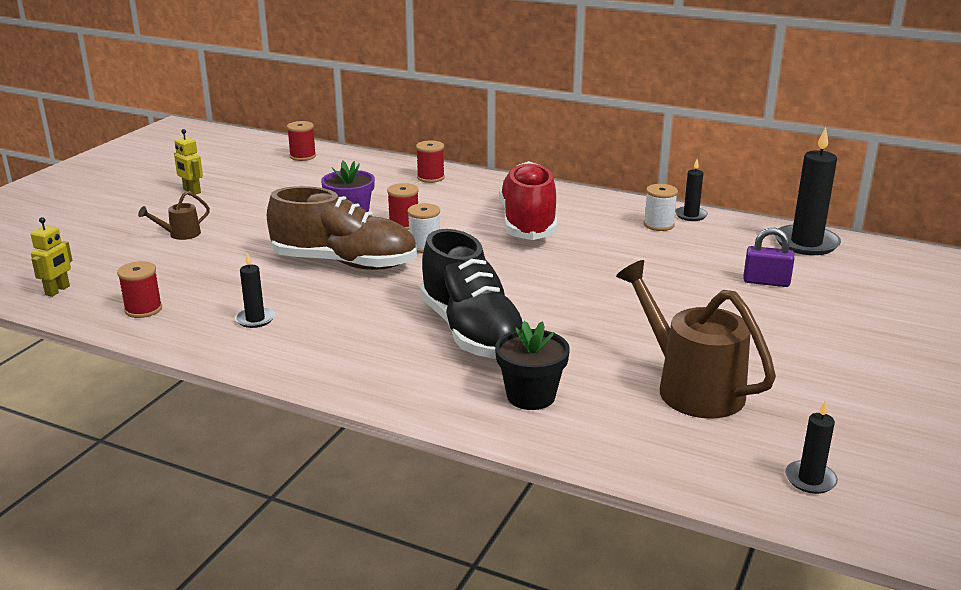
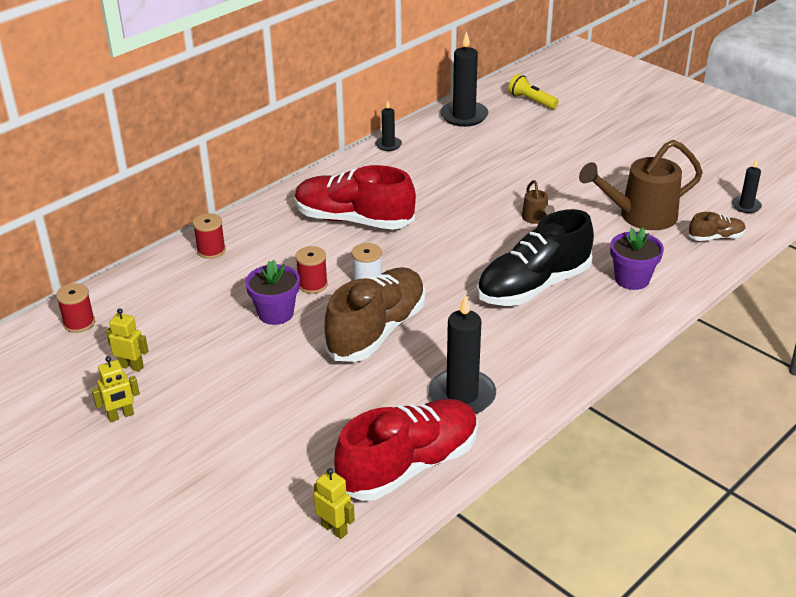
camera: 70 degrees left, 10 degrees up
red spool [117,261,162,318] -> red shoe [334,399,478,501]
brown watering can [138,191,210,240] -> brown watering can moved to [522,180,555,224]
black candle [235,252,275,328] -> black candle [429,294,496,414], size x1.88
black shoe [419,229,523,359] -> black shoe turned 150 degrees clockwise [477,209,594,306]
black flower pot [495,321,570,410] -> purple flower pot [610,228,664,290]
white spool [643,184,678,231] -> none
purple padlock [743,228,794,287] -> none
none -> yellow robot [106,308,148,372]
none -> yellow flashlight [508,74,559,109]
none -> brown shoe [689,212,746,241]

